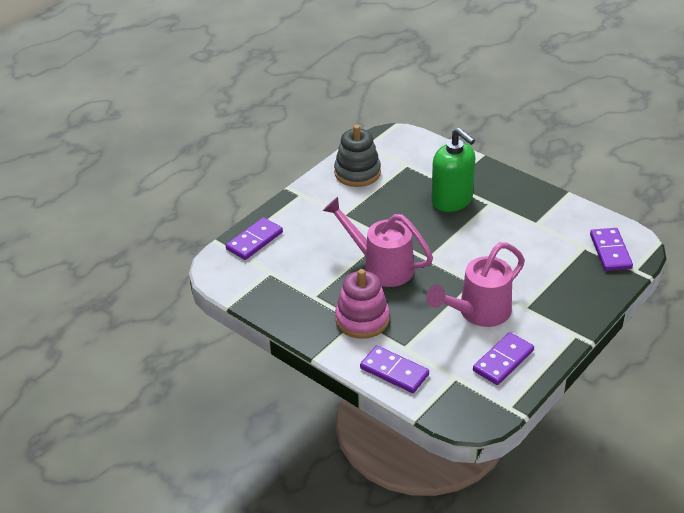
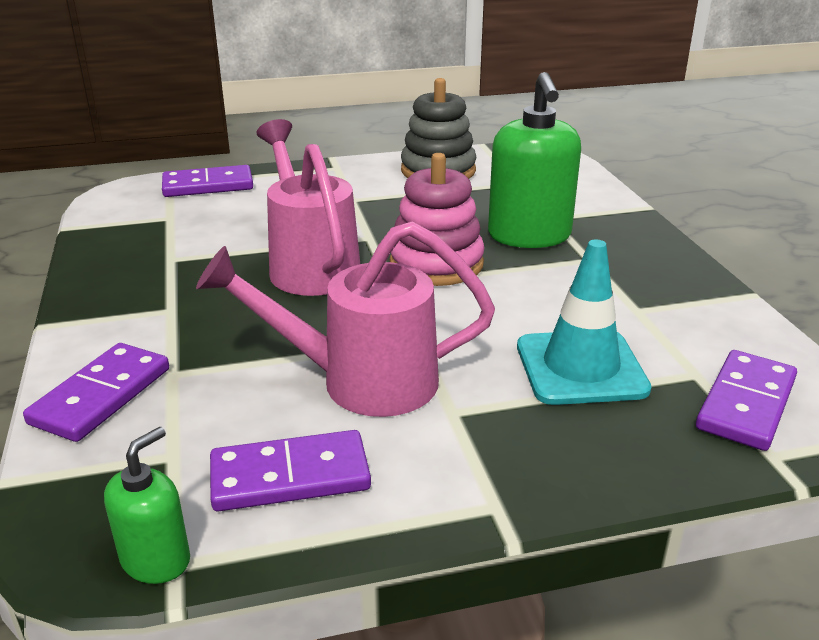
camera: 35 degrees right, 10 degrees down
pink stacking toy [335,269,390,339] -> pink stacking toy moved to [390,153,485,286]
purple domino [360,345,429,393] -> purple domino turned 45 degrees clockwise [23,343,169,442]
none -> green soap dispenser [104,427,190,584]
none -> turquoise traffic cone [517,239,651,405]

